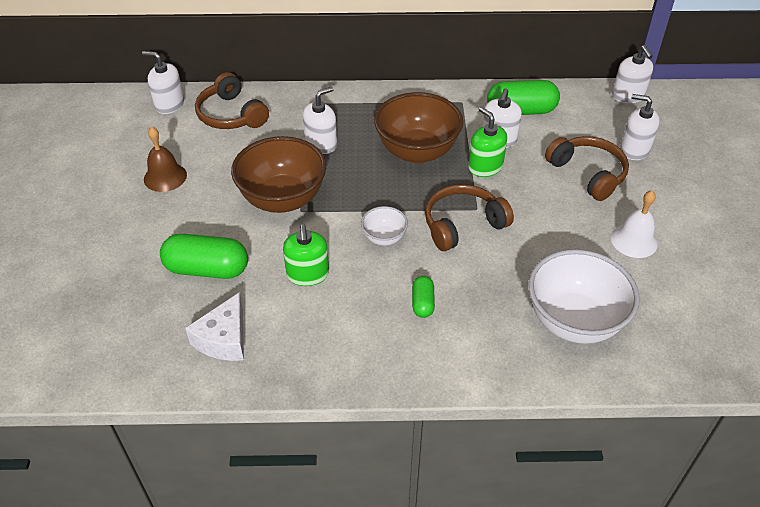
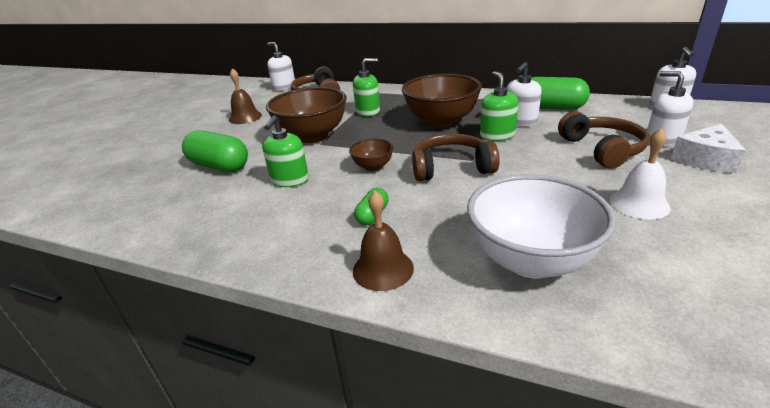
camera: 25 degrees right, 15 degrees down
white cheese [185,292,244,361] -> white cheese moved to [671,124,746,173]
white soap dispenser [303,86,337,154] -> green soap dispenser [353,58,380,116]
white bowl [361,206,408,245] -> brown bowl [349,139,394,171]
none -> brown bell [353,191,414,291]

